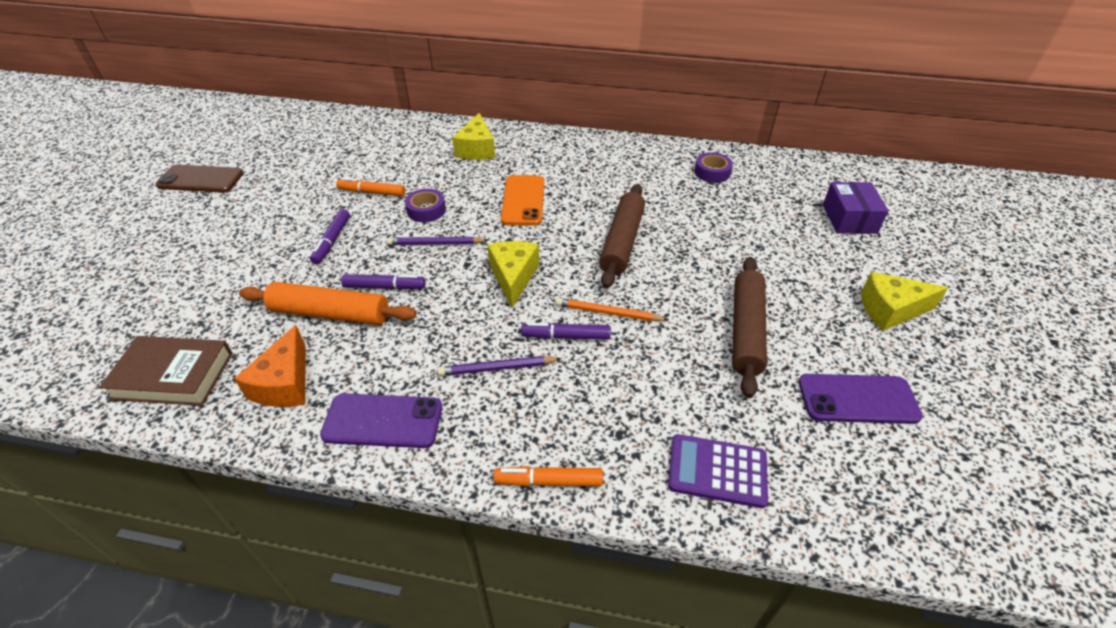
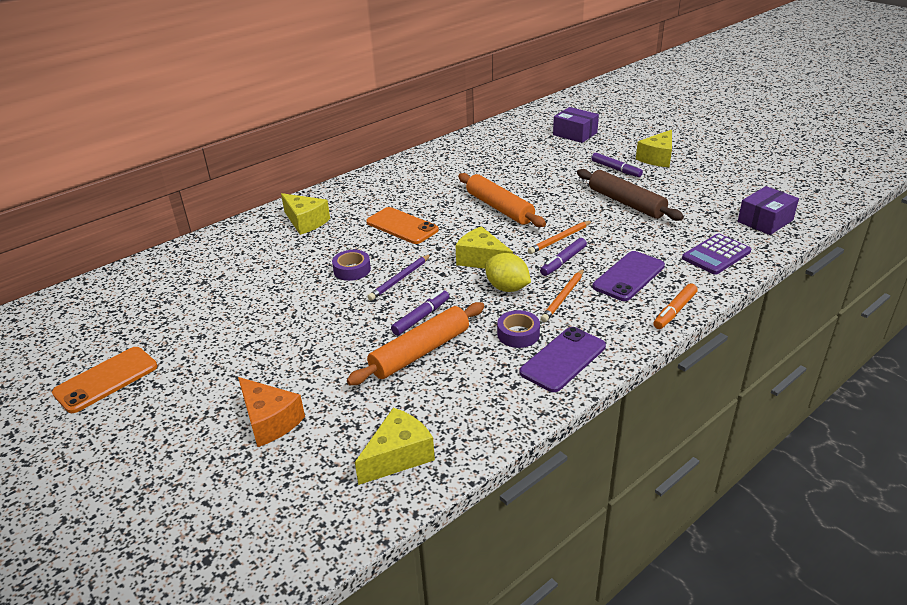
camera: 50 degrees left, 10 degrees down
brown book [99,336,233,406] -> yellow cheese [355,408,435,485]
brown phone [156,165,244,193] -> orange phone [52,347,158,413]
orange cheese [234,325,306,407] -> orange cheese moved to [238,377,305,447]
purple marker [310,209,350,264] -> purple marker moved to [592,153,643,177]
orange marker [336,177,405,196] -> none
purple pencil [437,356,562,376] -> orange pencil [541,269,584,322]
brown rolling pin [599,184,645,288] -> orange rolling pin [458,173,546,227]
purple tape [694,152,733,183] -> purple tape moved to [497,310,540,348]
purple phone [798,374,923,424] -> purple phone moved to [593,251,665,301]
none -> yellow lemon [485,253,531,292]
none -> purple box [738,186,799,235]

